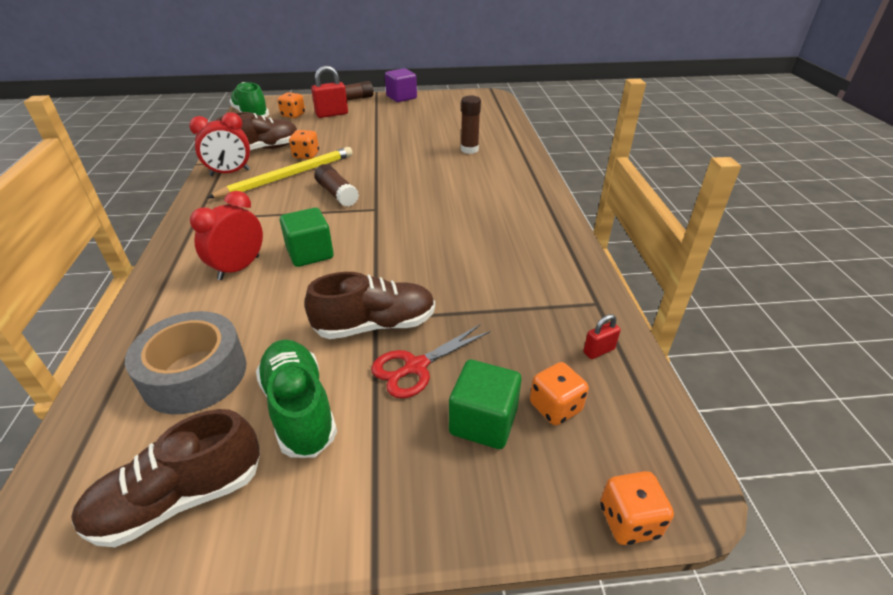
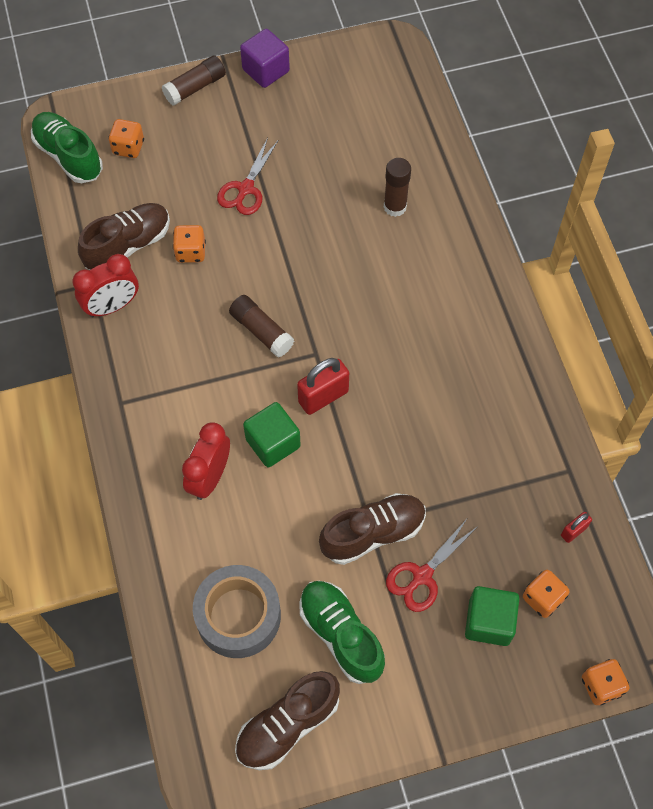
camera: 10 degrees left, 25 degrees up
yellow pencil [207,147,353,198] -> none
red padlock [311,66,348,118] -> red padlock moved to [297,358,349,415]
none -> red scissors [217,137,278,215]

